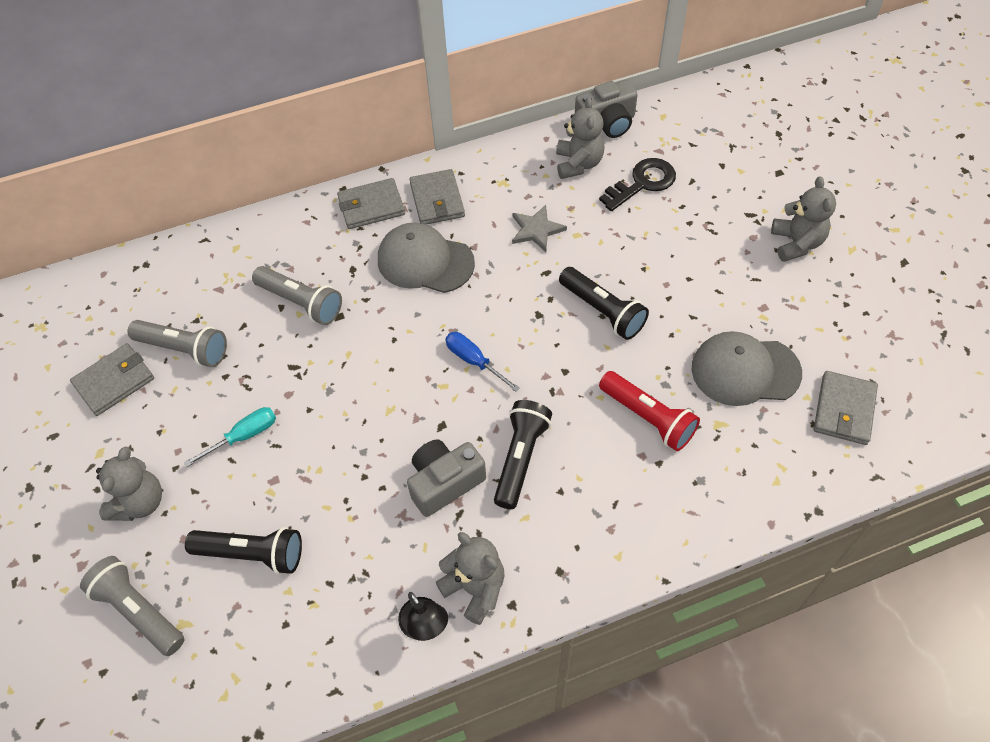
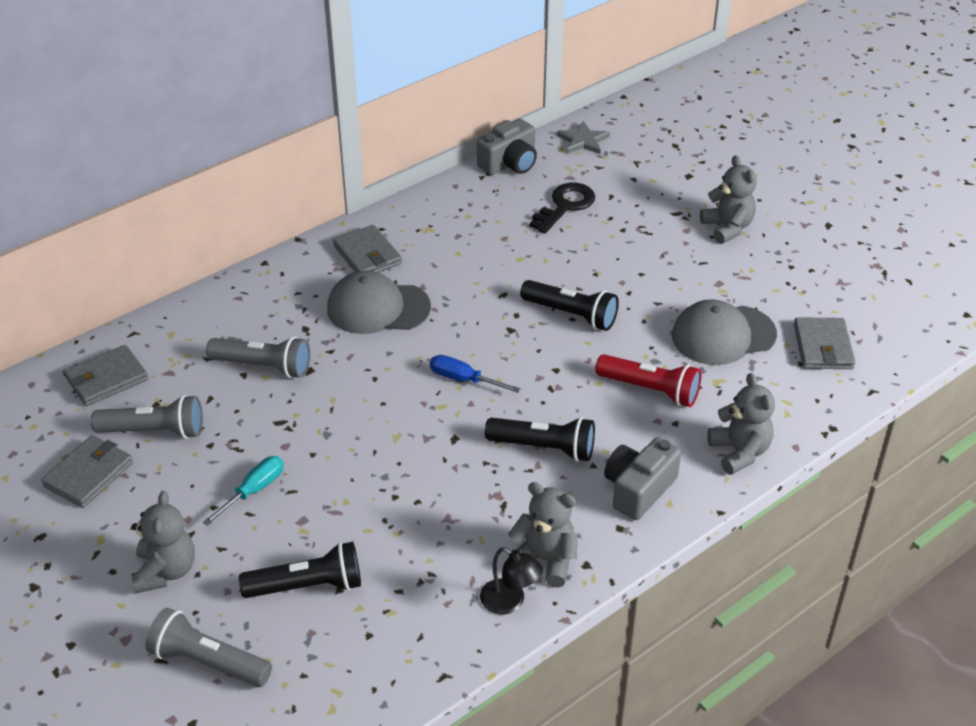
camera: 20 degrees left, 15 degrees down
grey wallet [337,178,405,229] -> grey wallet moved to [64,345,148,406]
grey camera [407,439,486,517] -> grey camera moved to [604,437,681,520]
black flashlight [494,400,552,509] -> black flashlight turned 105 degrees clockwise [485,417,595,462]
grey star [512,205,567,252] -> grey star moved to [557,121,610,154]
grey teddy bear [556,97,604,179] -> grey teddy bear moved to [707,373,775,475]

